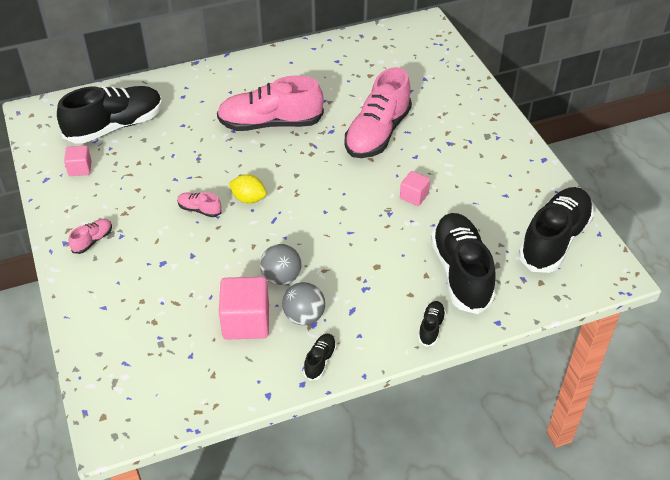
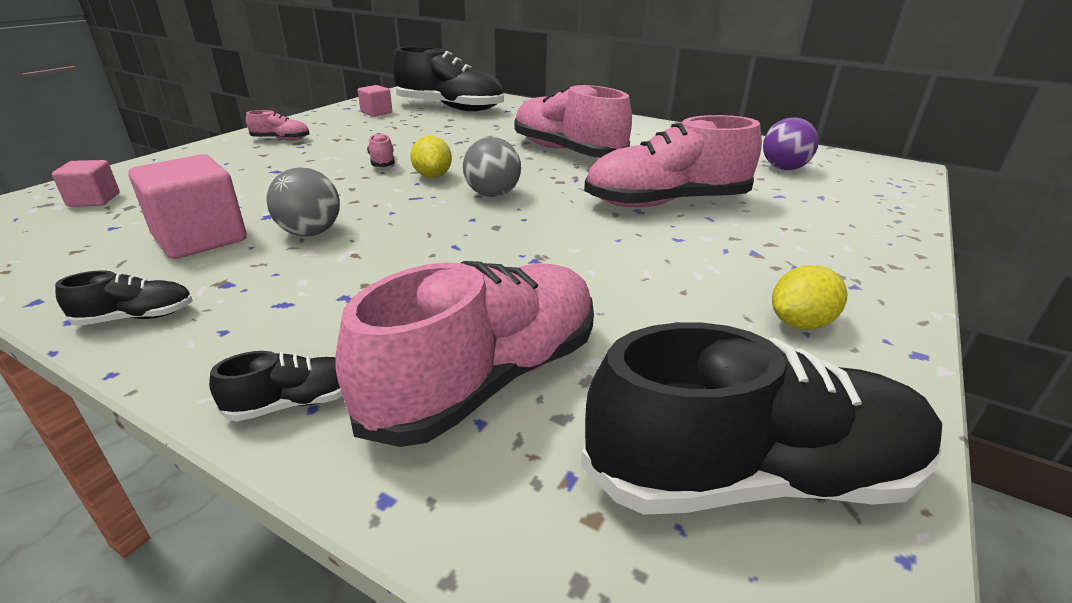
camera: 50 degrees right, 15 degrees down
grey ball [282,282,325,325] -> grey ball moved to [463,137,521,197]
pink cube [400,171,430,206] -> pink cube moved to [52,160,120,207]
black shoe [431,213,496,314] -> pink shoe [335,261,594,447]
none -> purple ball [763,117,819,170]
none -> yellow lemon [772,265,847,330]

